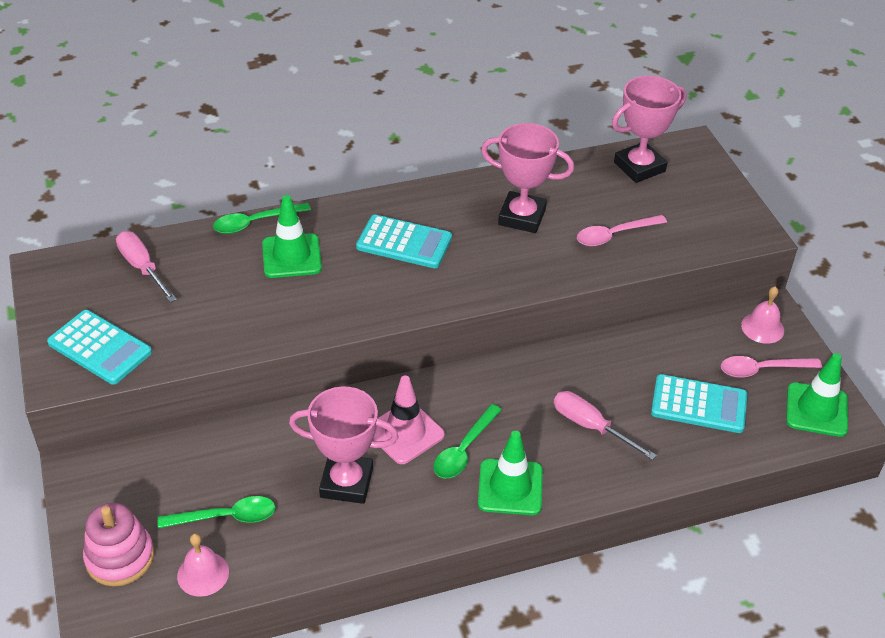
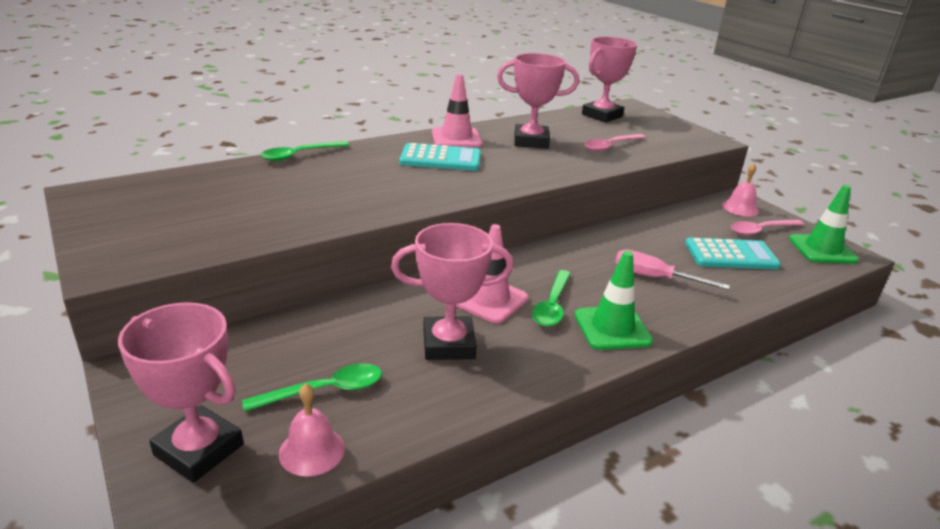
camera: 15 degrees left, 15 degrees down
turquoise calculator [47,310,152,384] -> none
pink stacking toy [83,503,154,586] -> pink trophy [118,302,244,483]
pink screwdriver [116,231,177,302] -> none
green traffic cone [262,195,322,278] -> none
none -> pink traffic cone [432,74,483,147]

